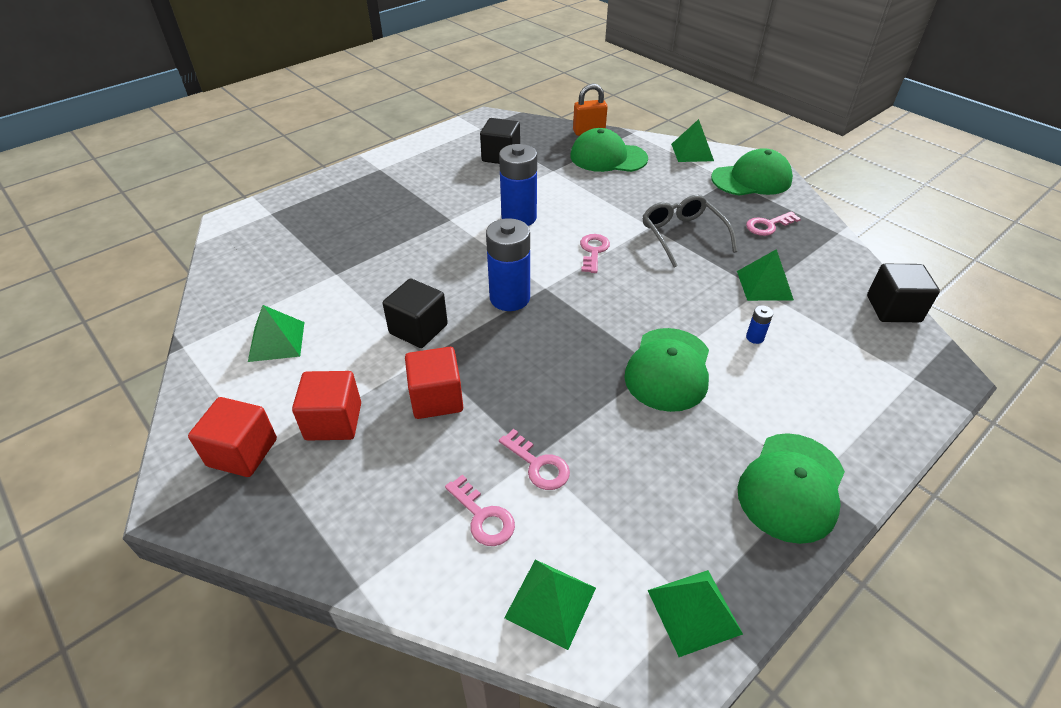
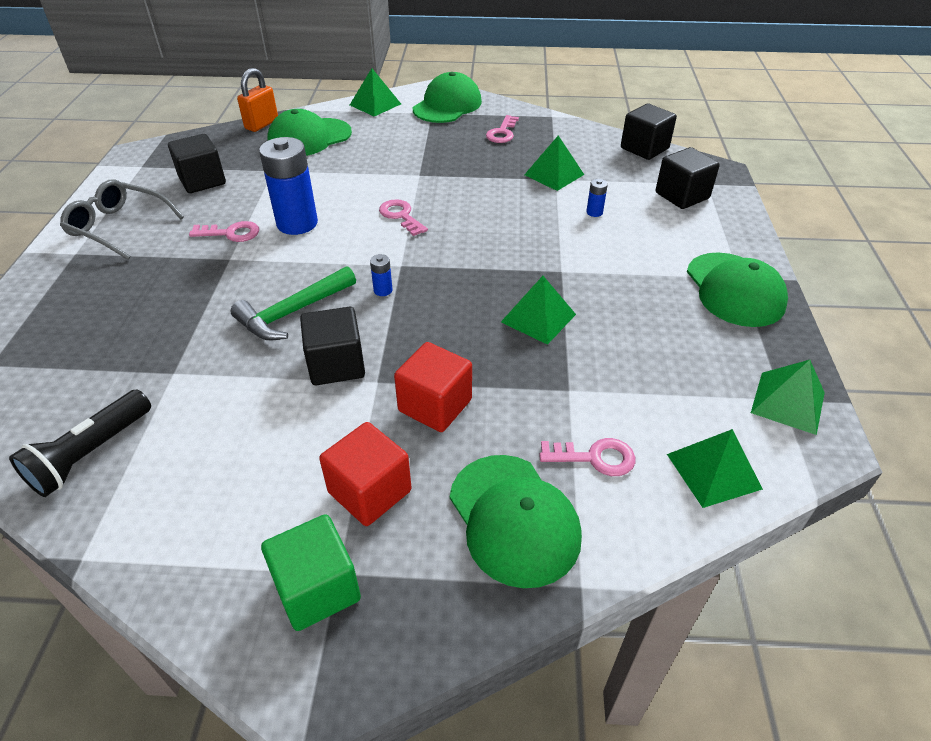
camera: 45 degrees left, 0 degrees up
red cube [188,397,277,477] -> green cube [261,514,361,631]
green pyramid [248,305,304,362] -> green pyramid moved to [501,276,576,345]
blue battery [486,218,530,311] -> blue battery [370,254,392,296], size x0.41
pink key [499,429,570,490] -> pink key moved to [189,221,259,242]
green cap [624,328,709,412] -> green cap moved to [450,455,582,588]
grey glasses [643,195,737,267] -> grey glasses moved to [60,179,184,260]
none -> black flashlight [9,389,151,497]
none -> green hammer [231,266,356,340]
none -> black cube [656,147,720,209]

